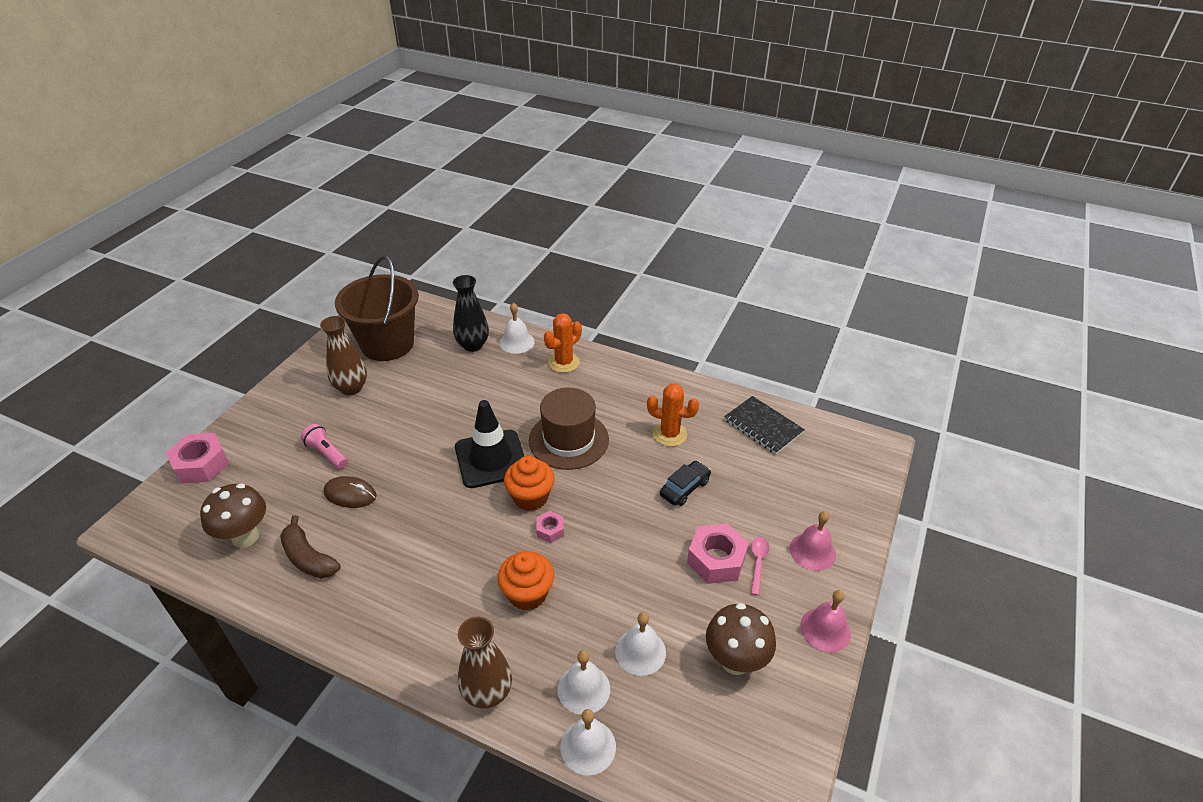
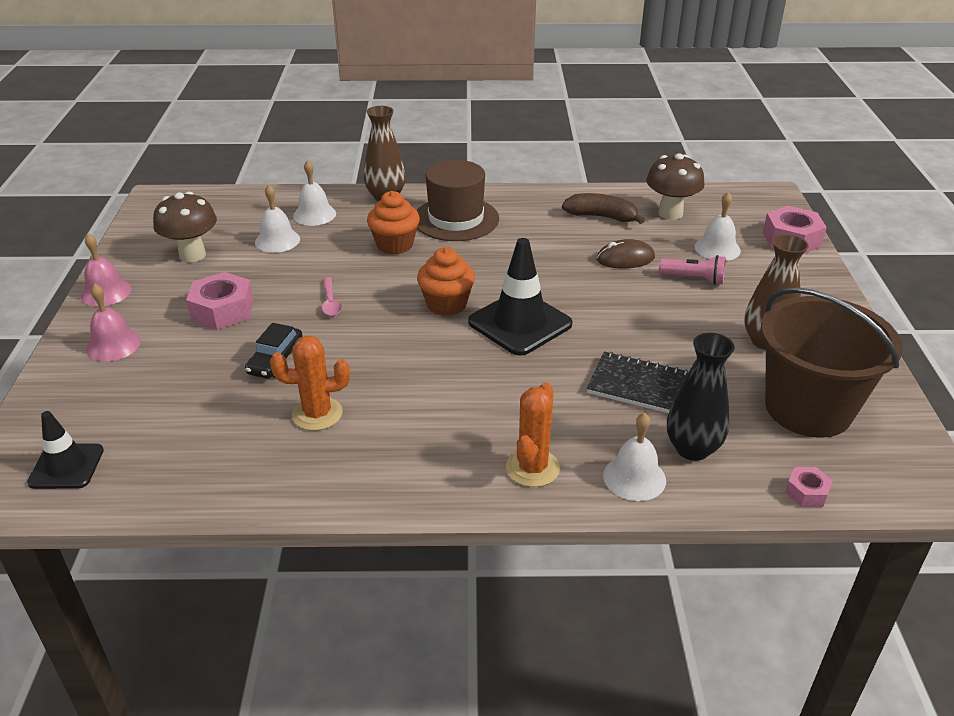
camera: 155 degrees right, 5 degrees down
brown hat [529,388,609,470] -> brown hat moved to [417,160,499,241]
pink nut [536,511,564,543] -> pink nut moved to [785,467,833,507]
white bell [560,709,616,776] -> white bell moved to [694,192,741,261]
black notebook [724,396,805,454] -> black notebook moved to [587,352,689,413]
pink spoon [751,537,770,595] -> pink spoon moved to [322,277,342,316]
none -> black traffic cone [27,411,104,489]

